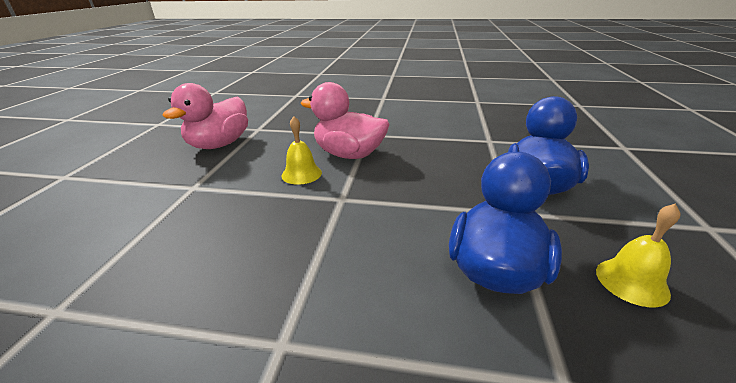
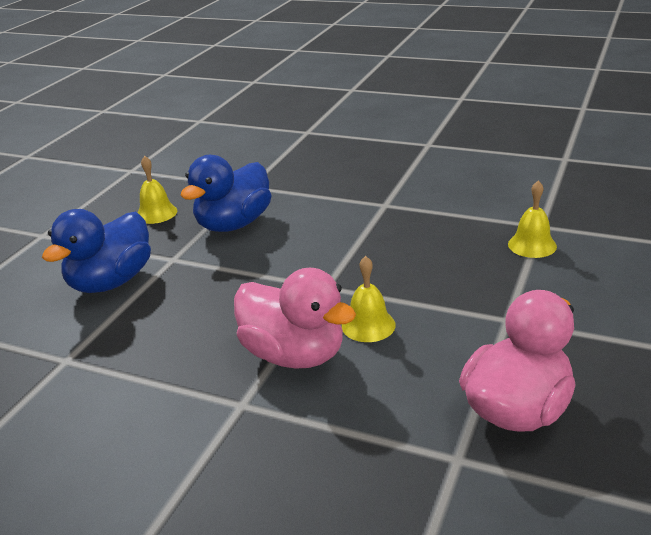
camera: 165 degrees left, 0 degrees up
none -> yellow bell [508,181,557,258]

